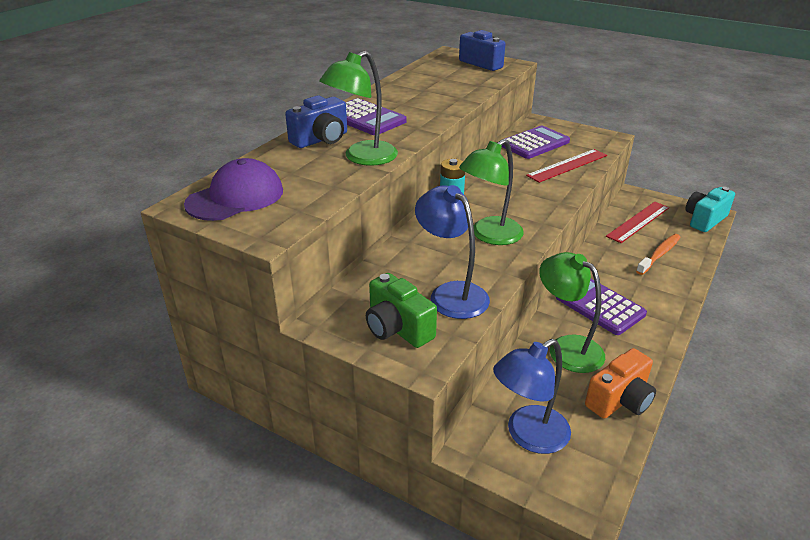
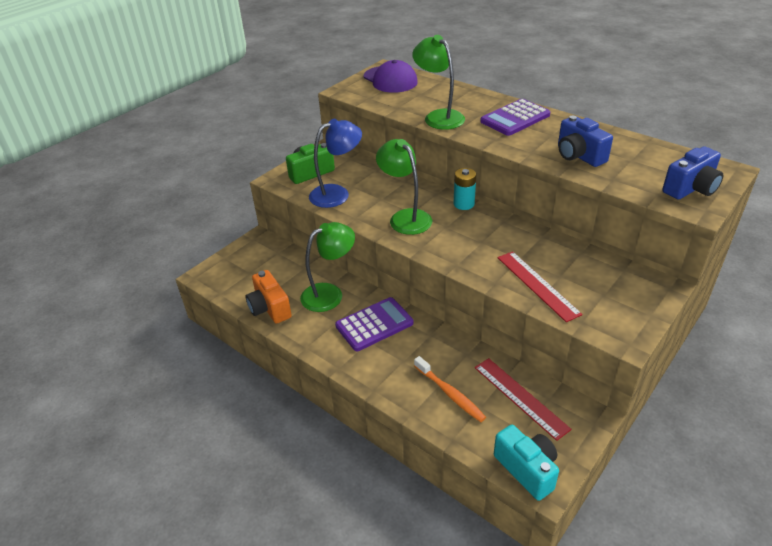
camera: 100 degrees right, 5 degrees up
blue camera [285,96,347,148] -> blue camera moved to [558,116,613,167]
blue lamp [493,339,571,454] -> none
purple calculator [502,126,570,159] -> none

